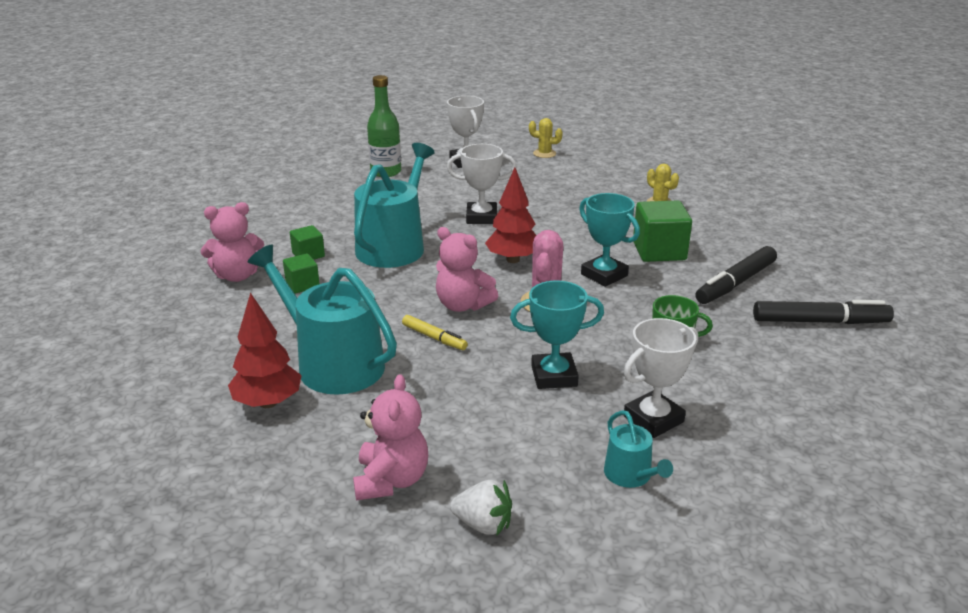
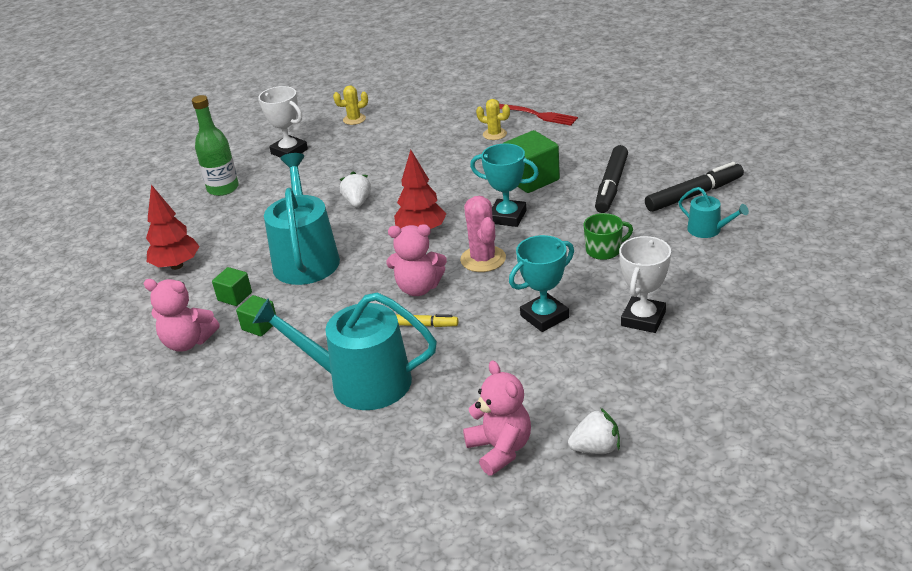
camera: 25 degrees left, 5 degrees up
pink teddy bear [201,202,264,282] -> pink teddy bear turned 60 degrees clockwise [144,279,219,352]
red tree [228,292,302,408] -> red tree moved to [146,185,200,270]
white trophy [447,144,517,224] -> white strawberry [340,171,371,207]
turquoise watering can [604,410,673,488] -> turquoise watering can moved to [679,187,749,238]
none -> red fork [499,104,578,126]

